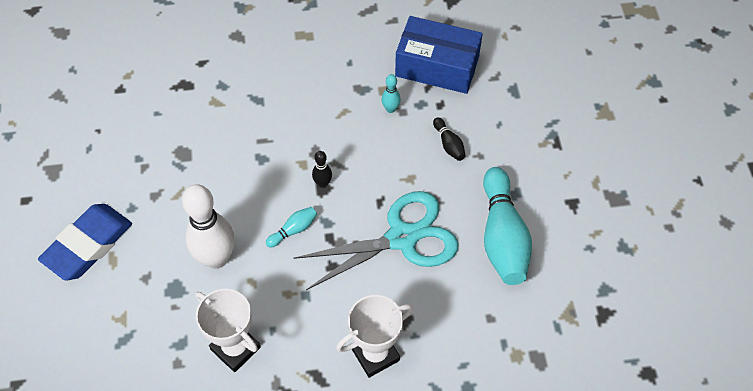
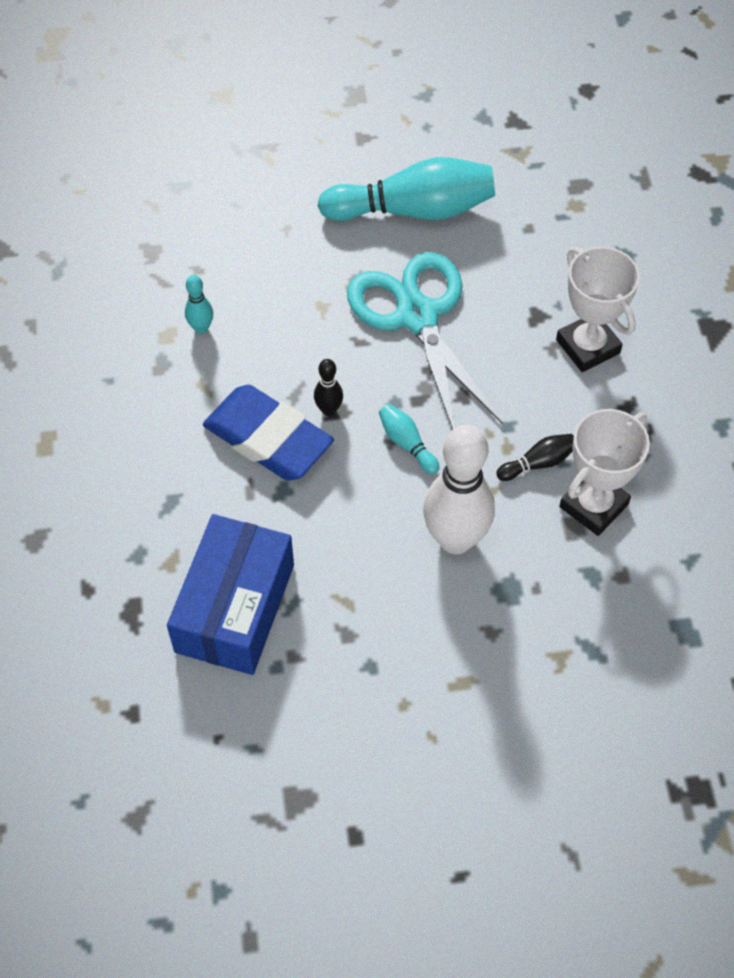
camera: 90 degrees left, 0 degrees up
blue eraser [38,204,132,281] -> blue eraser moved to [203,385,334,480]
blue box [395,16,483,94] -> blue box moved to [167,514,294,675]
black bowling pin [433,117,466,161] -> black bowling pin moved to [496,434,574,481]

